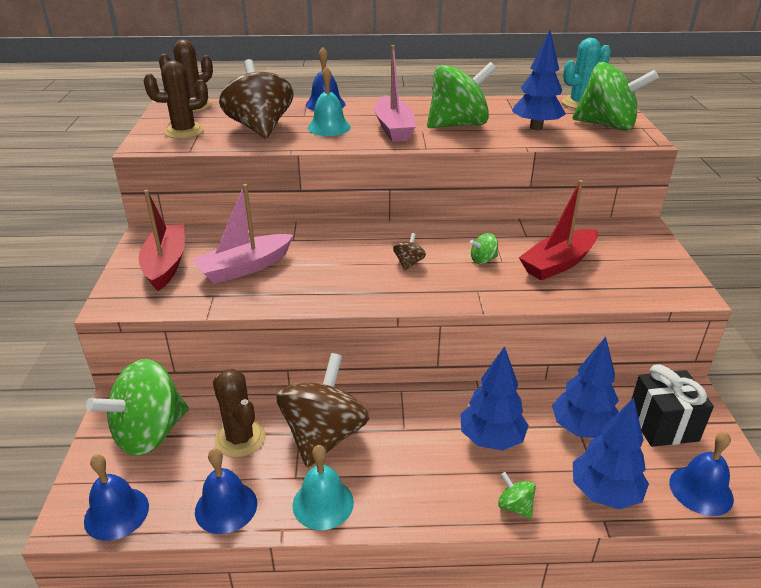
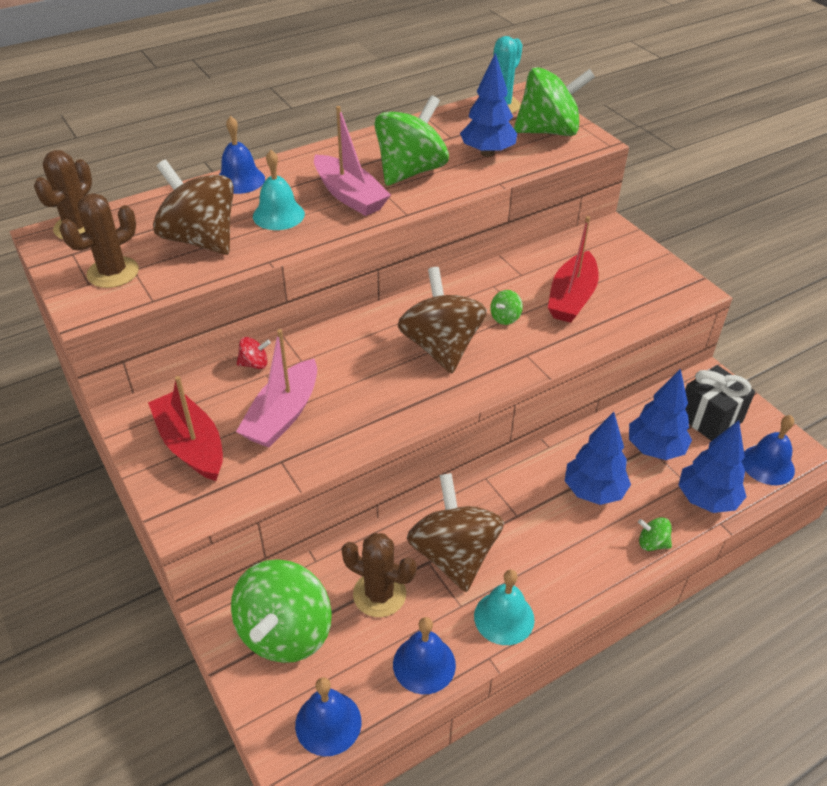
camera: 30 degrees left, 10 degrees up
brown spinning top [393,233,426,271] -> brown spinning top [398,267,487,374], size x2.45
none -> red spinning top [237,337,271,369]

